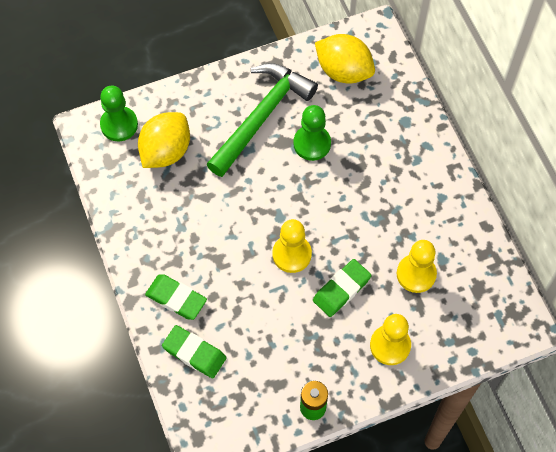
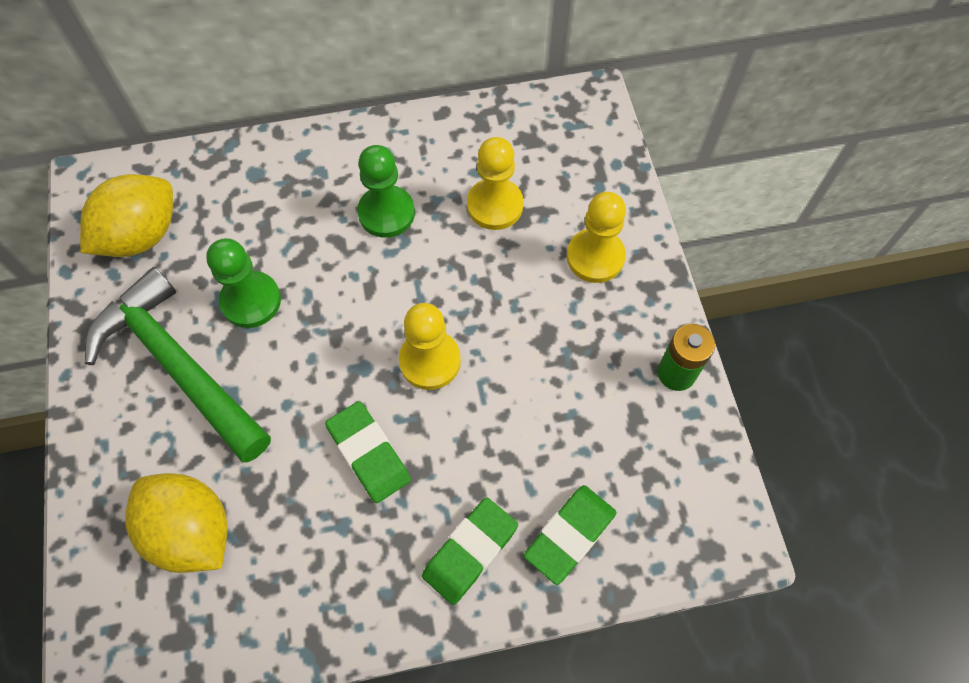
camera: 80 degrees left, 0 degrees up
green pawn [100,86,138,141] -> green pawn moved to [357,145,415,238]
green eraser [313,259,371,317] -> green eraser moved to [325,401,411,503]

